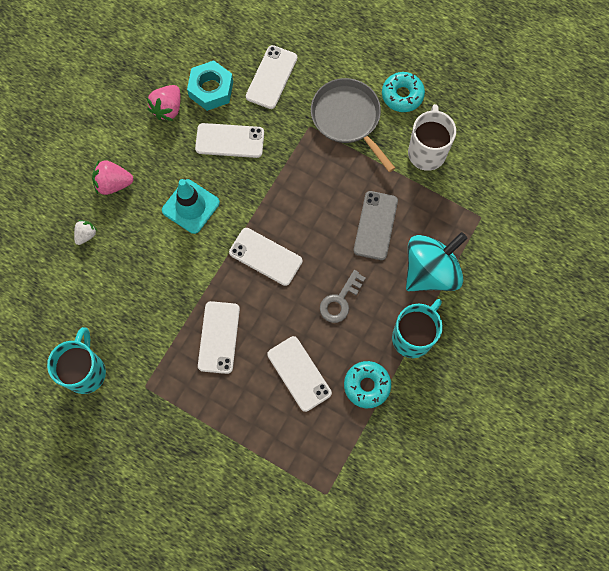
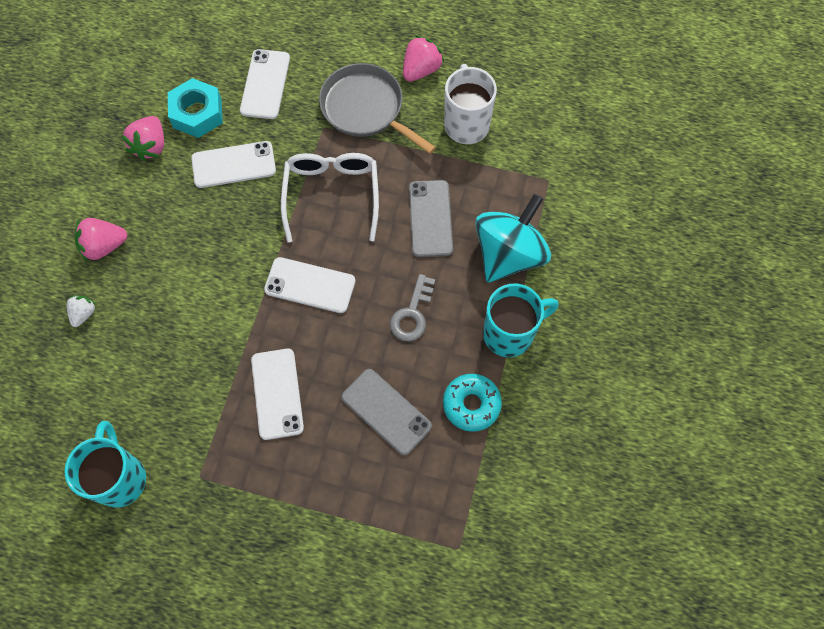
camera: 15 degrees left, 5 degrees down
turquoise traffic cone [162,179,220,234] -> none
white phone [267,336,332,412] -> grey phone [341,369,432,455]
turquoise donut [382,72,425,112] -> pink strawberry [403,35,444,82]
turquoise mug [392,299,443,358] -> turquoise mug turned 45 degrees clockwise [483,283,559,357]
none -> white glasses [281,153,379,242]

